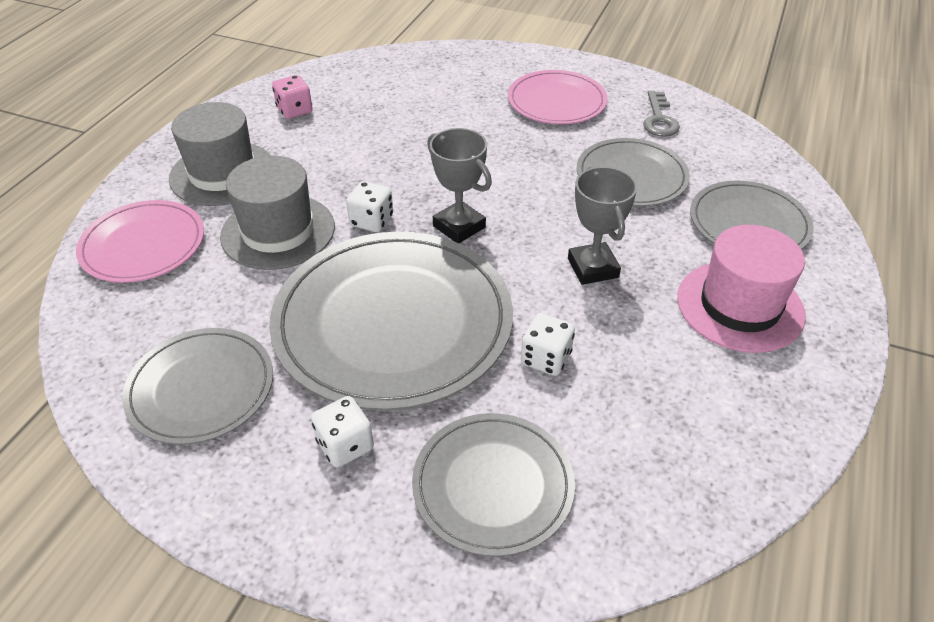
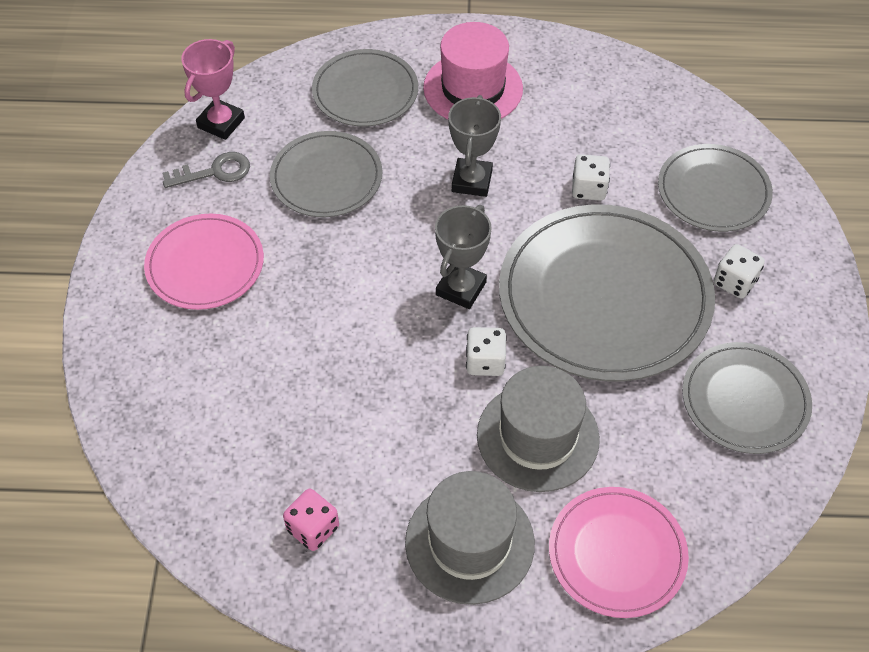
camera: 110 degrees left, 10 degrees up
grey trophy [568,167,637,285] -> grey trophy turned 45 degrees counterclockwise [448,95,501,197]
none -> pink trophy [181,39,245,140]

